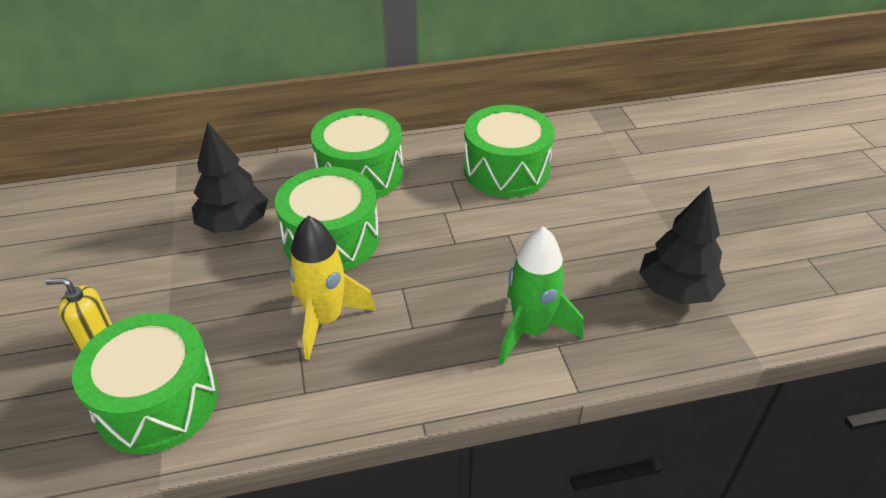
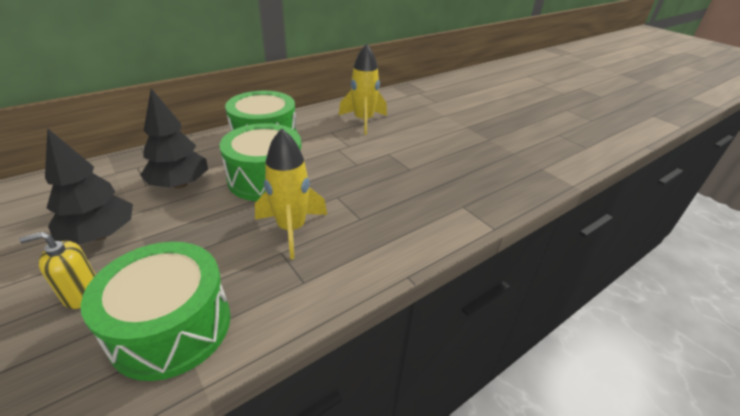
camera: 25 degrees left, 5 degrees down
green drum [464,105,554,198] -> yellow rocket [339,43,387,135]
green rocket [499,226,583,365] -> none
black tree [639,186,726,305] -> black tree moved to [45,128,133,244]

